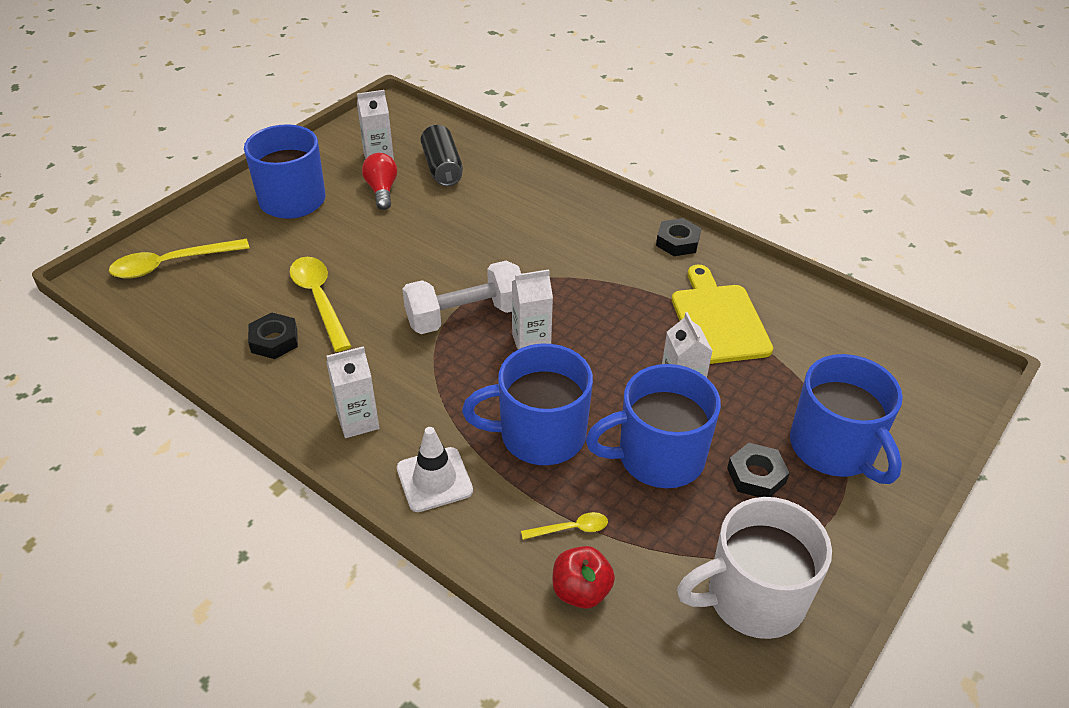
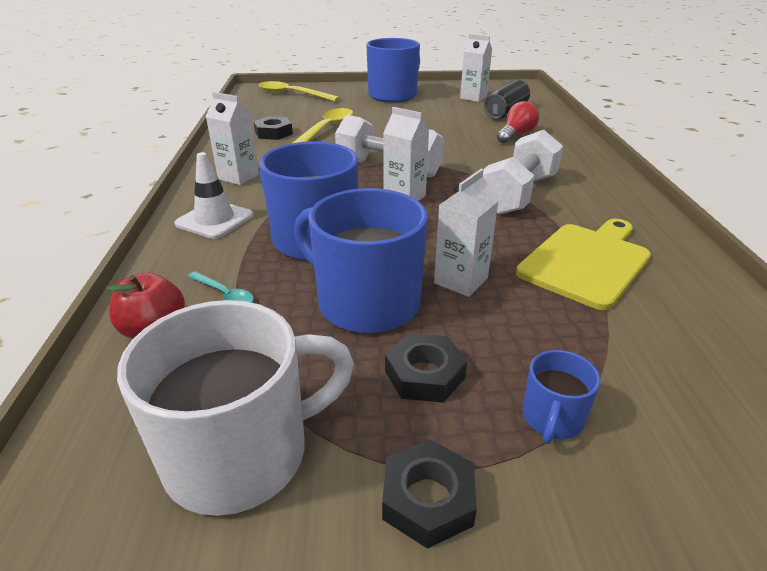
camera: 50 degrees right, 10 degrees down
red light bulb [362,153,397,210] -> red light bulb moved to [497,101,539,144]
yellow spoon [521,512,608,540] -> turquoise spoon [188,271,254,303]
black nut [656,218,701,256] -> black nut moved to [382,440,477,549]
white mug [677,497,832,639] -> white mug turned 120 degrees clockwise [117,300,354,516]
blue mug [790,354,903,484] -> blue mug [522,350,600,444], size x0.47
none -> white dumbbell [483,130,563,215]

